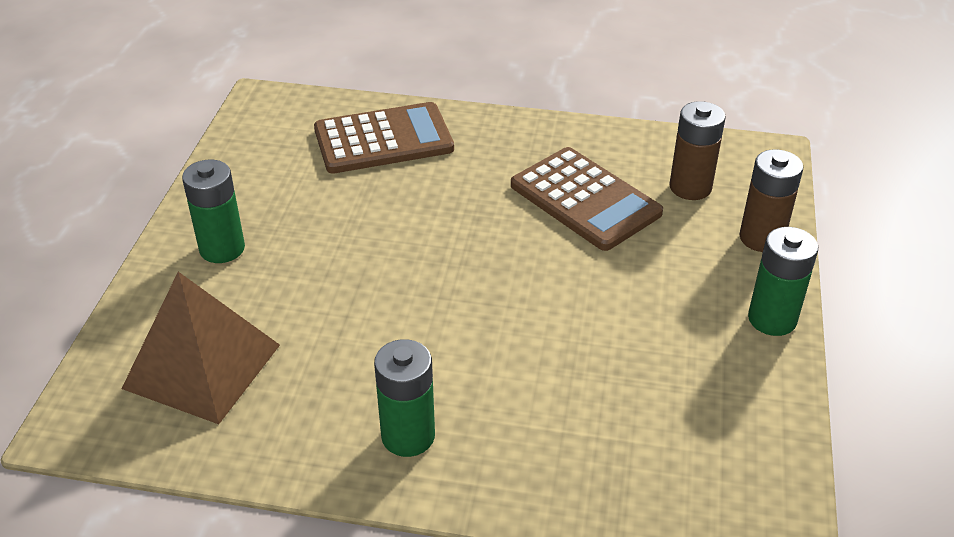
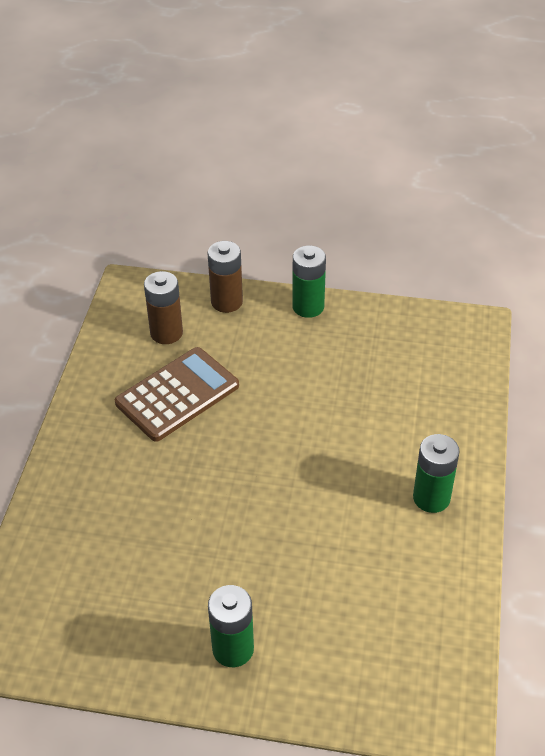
camera: 90 degrees left, 5 degrees up
brown pyramid [122,272,280,424] -> none
brown calculator [314,102,454,173] -> none

